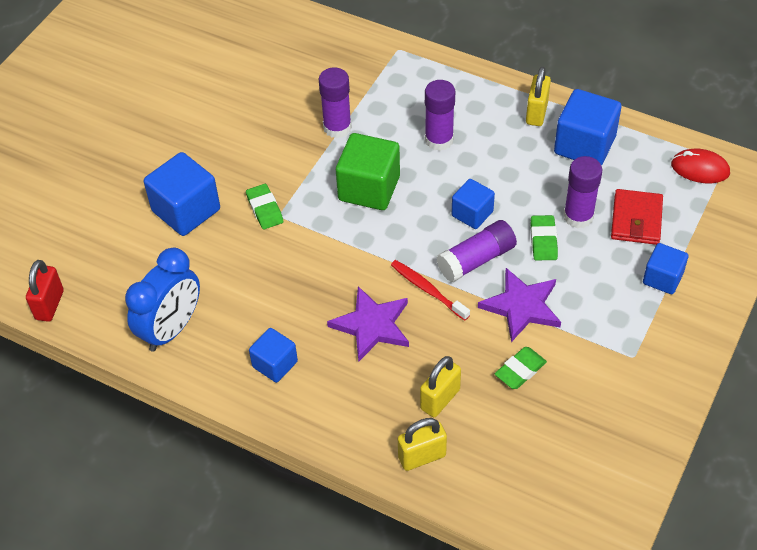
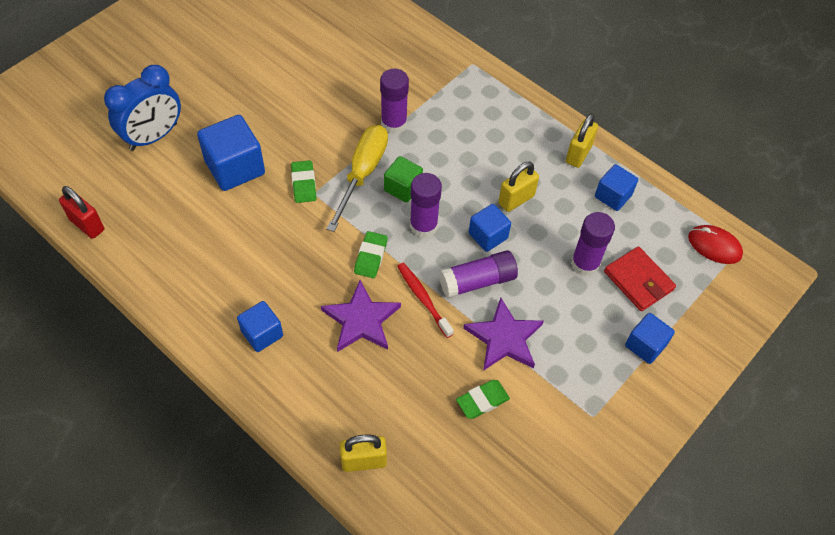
camera: 10 degrees right, 5 degrees up
red padlock [26,260,64,322] -> red padlock turned 75 degrees counterclockwise [59,186,104,239]
blue clock [125,248,200,352] -> blue clock moved to [104,65,181,151]
green cube [336,133,400,210] -> green cube [384,156,423,203], size x0.60
yellow padlock [420,356,461,417] -> yellow padlock moved to [498,162,539,212]
purple glue stick [425,80,455,151] -> purple glue stick moved to [410,173,442,238]
green eraser [531,215,558,260] -> green eraser moved to [354,231,388,278]
blue cube [554,89,621,166] -> blue cube [595,164,638,211], size x0.60
red wallet [611,189,663,245] -> red wallet turned 60 degrees counterclockwise [604,246,676,311]
none -> yellow screwdriver [326,125,388,232]

